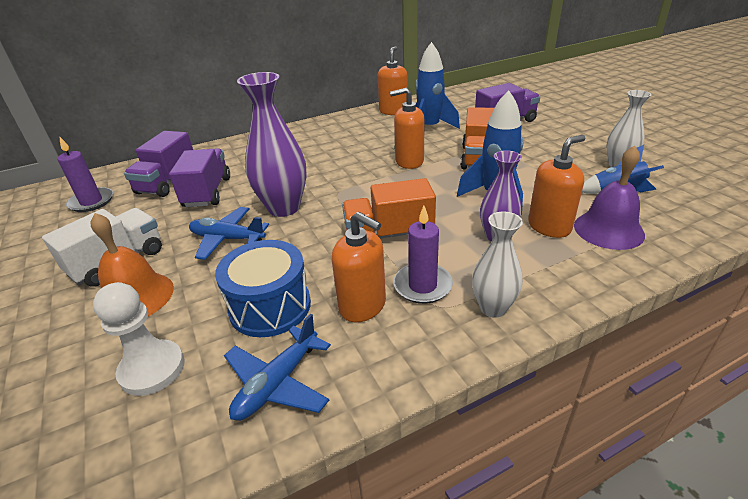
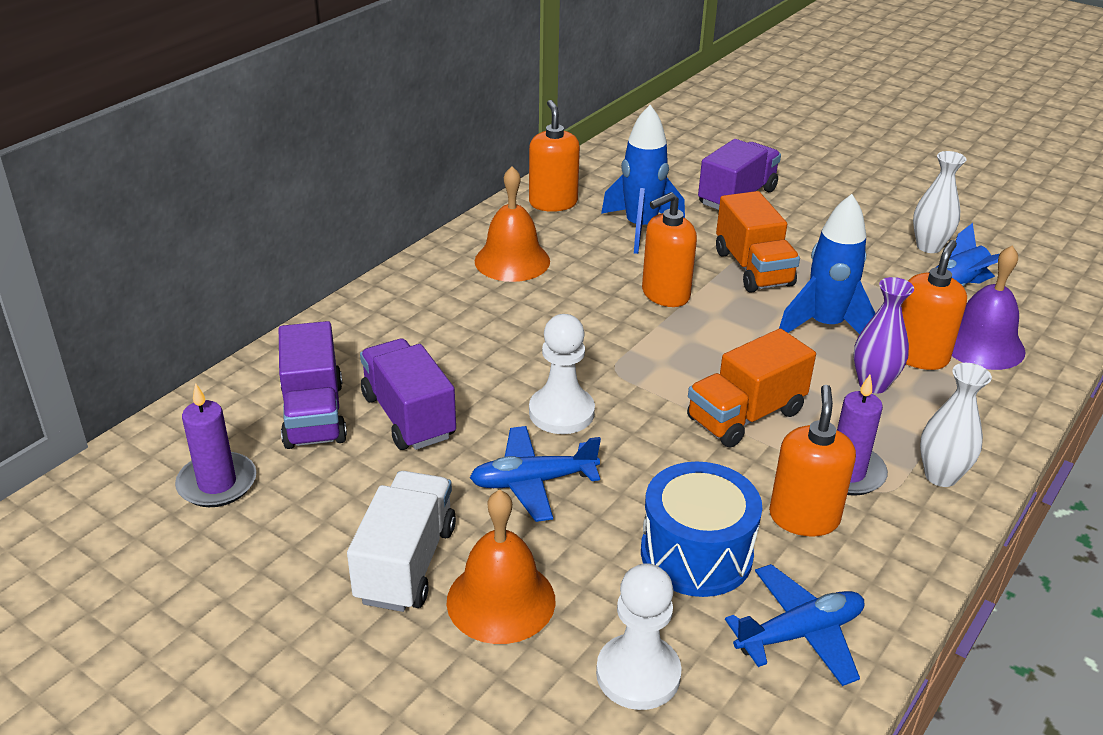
camera: 30 degrees left, 0 degrees up
blue plane [224,314,331,421] -> blue plane turned 120 degrees counterclockwise [725,564,865,686]
purple vase [237,72,306,217] -> white pawn [529,314,595,434]
orange soap dispenser [332,212,386,322] -> orange soap dispenser turned 90 degrees counterclockwise [769,385,856,537]
none -> orange bell [475,166,550,282]

